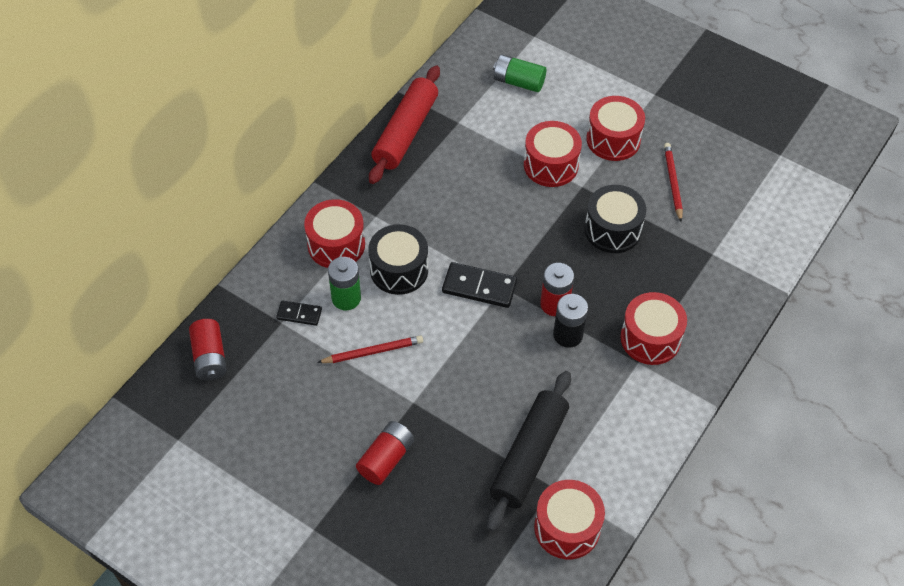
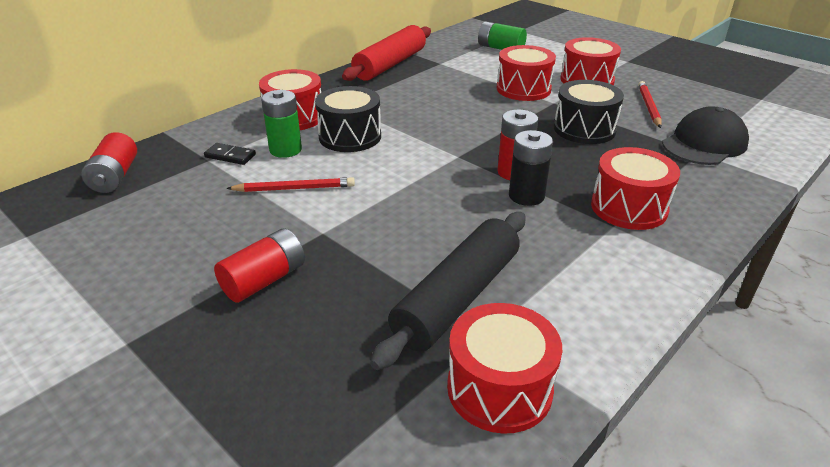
camera: 10 degrees right, 20 degrees down
black domino [442,262,517,308] -> none
none -> black cap [662,106,749,165]

